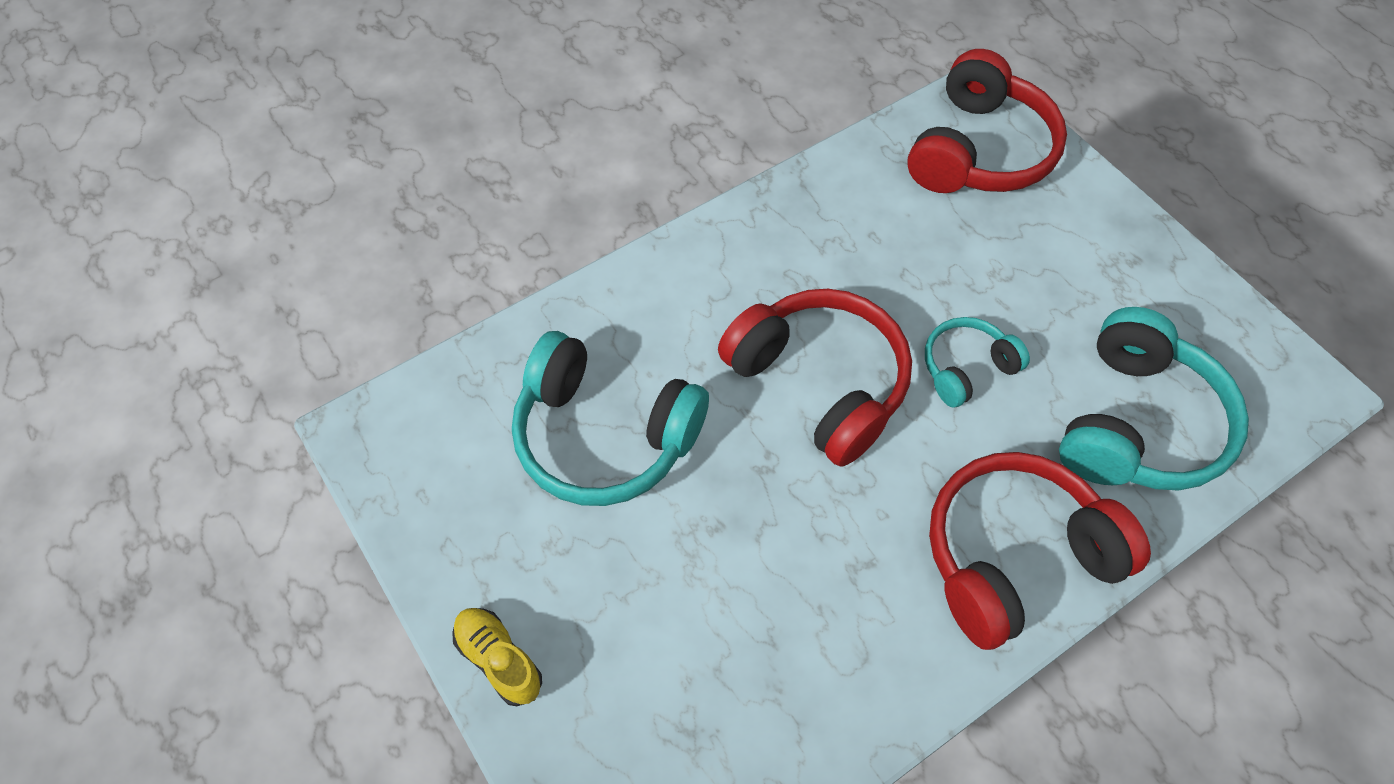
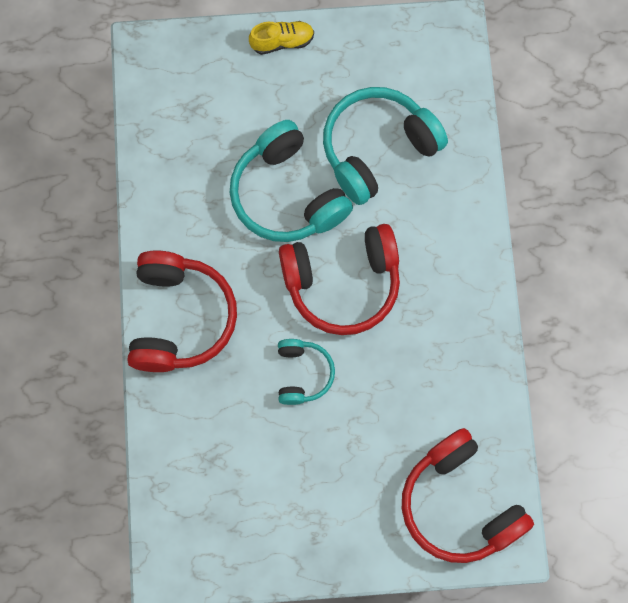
camera: 120 degrees right, 15 degrees up
turquoise headphones [1059,307,1249,491] -> turquoise headphones moved to [230,120,353,242]

